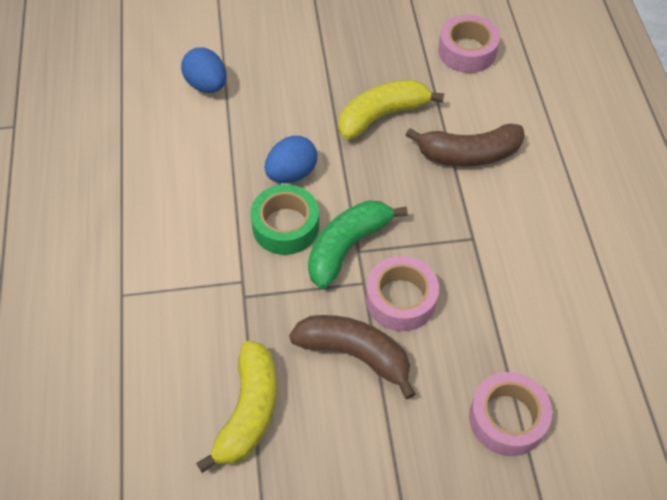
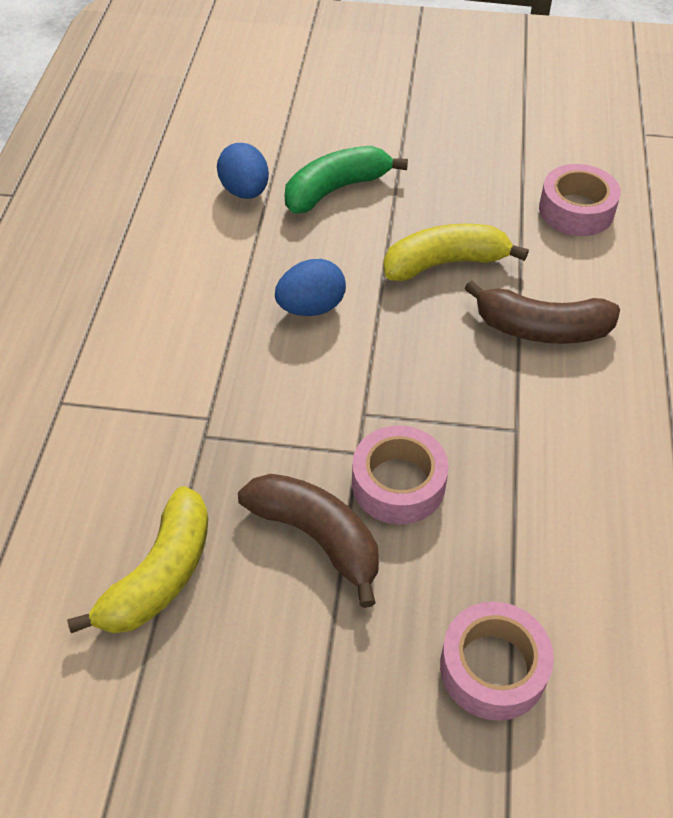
camera: 15 degrees right, 5 degrees down
green tape [250,184,319,255] -> none
green banana [308,200,408,289] -> green banana moved to [285,146,408,213]

